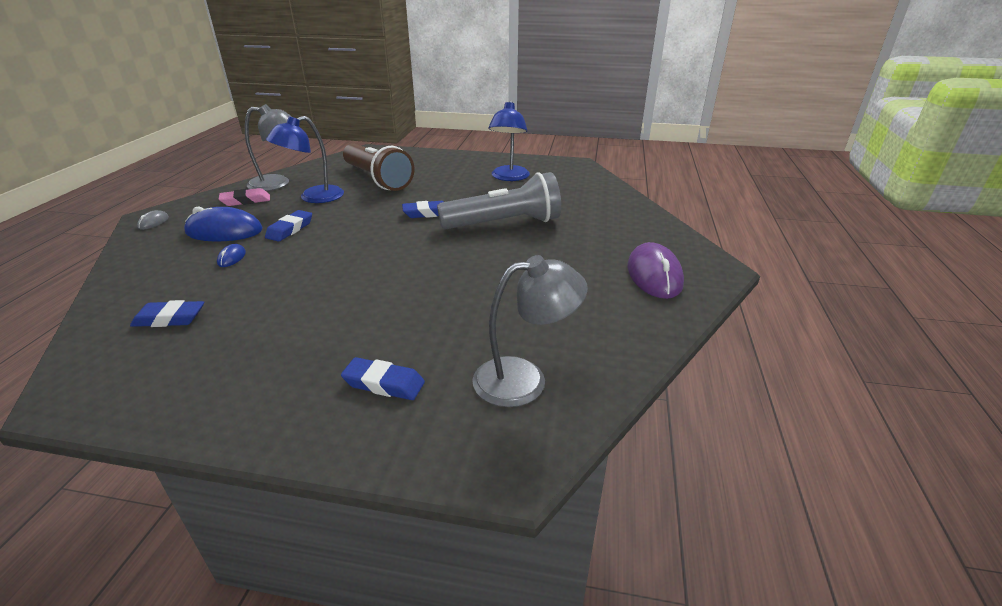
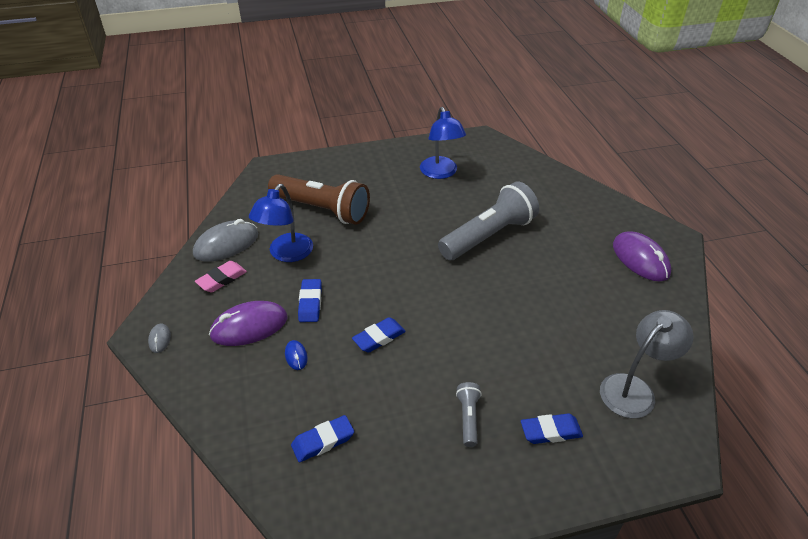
camera: 25 degrees left, 10 degrees up
blue mouse [184,206,263,242] -> purple mouse [209,301,287,346]
grey lamp [245,104,292,191] -> grey mouse [193,219,258,262]
blue eraser [402,201,444,218] -> blue eraser moved to [352,317,406,352]
none -> grey flashlight [456,382,482,447]

